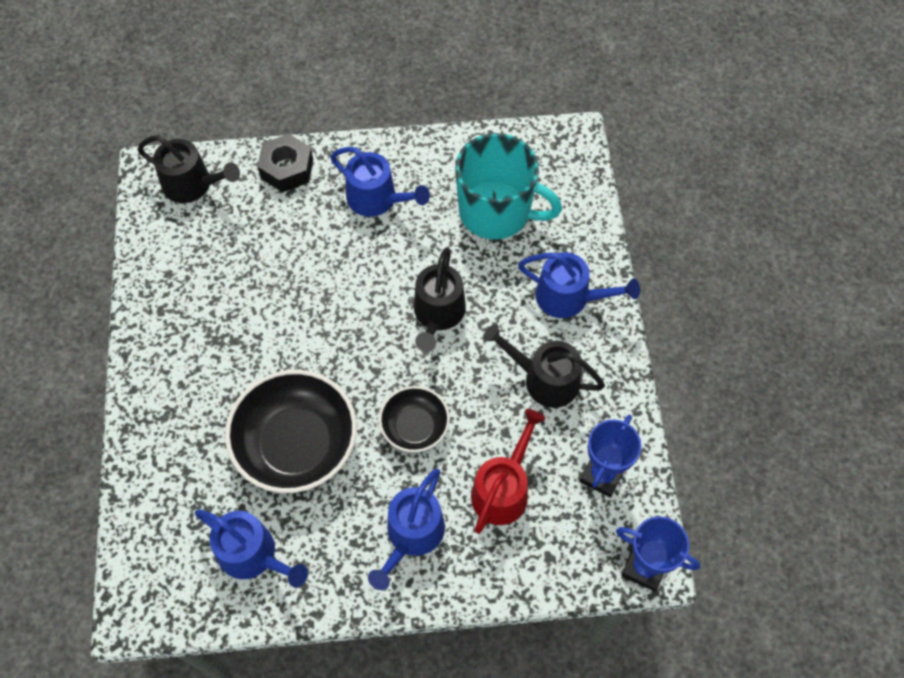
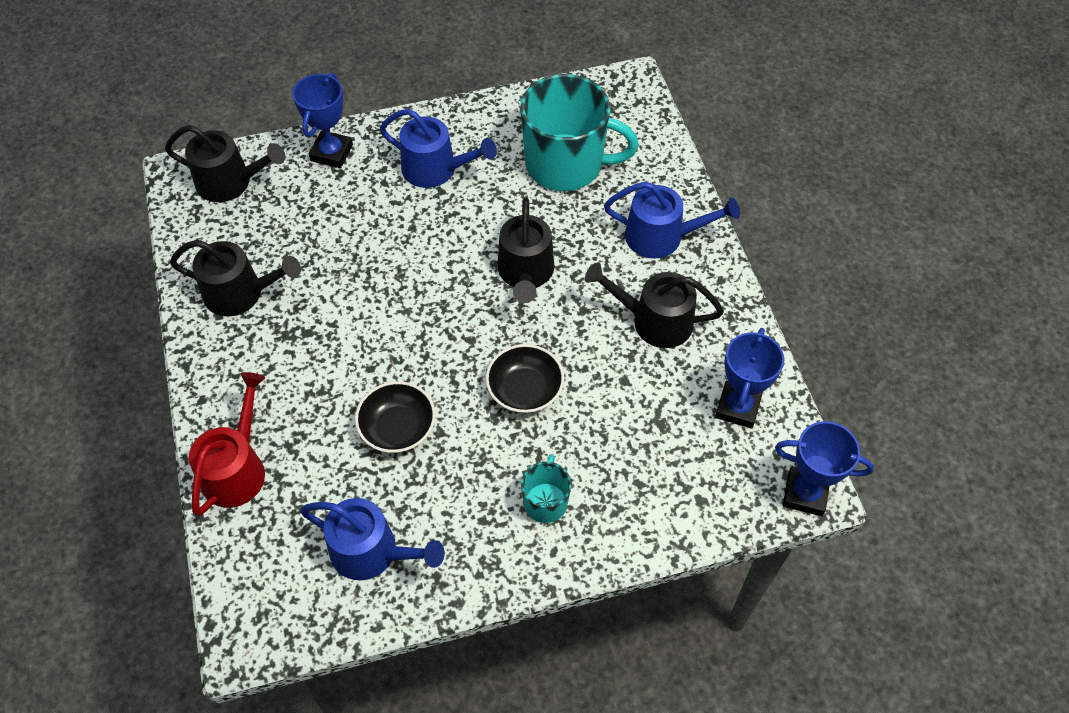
camera: 10 degrees left, 5 degrees down
black bowl [225,370,357,493] -> black bowl [355,381,436,453], size x0.55
black nut [257,134,313,192] -> blue trophy [292,73,353,168]
blue watering can [368,469,445,590] -> turquoise mug [521,454,571,523]
red watering can [471,409,546,534] -> red watering can moved to [189,372,265,516]
none -> black watering can [170,240,301,316]

